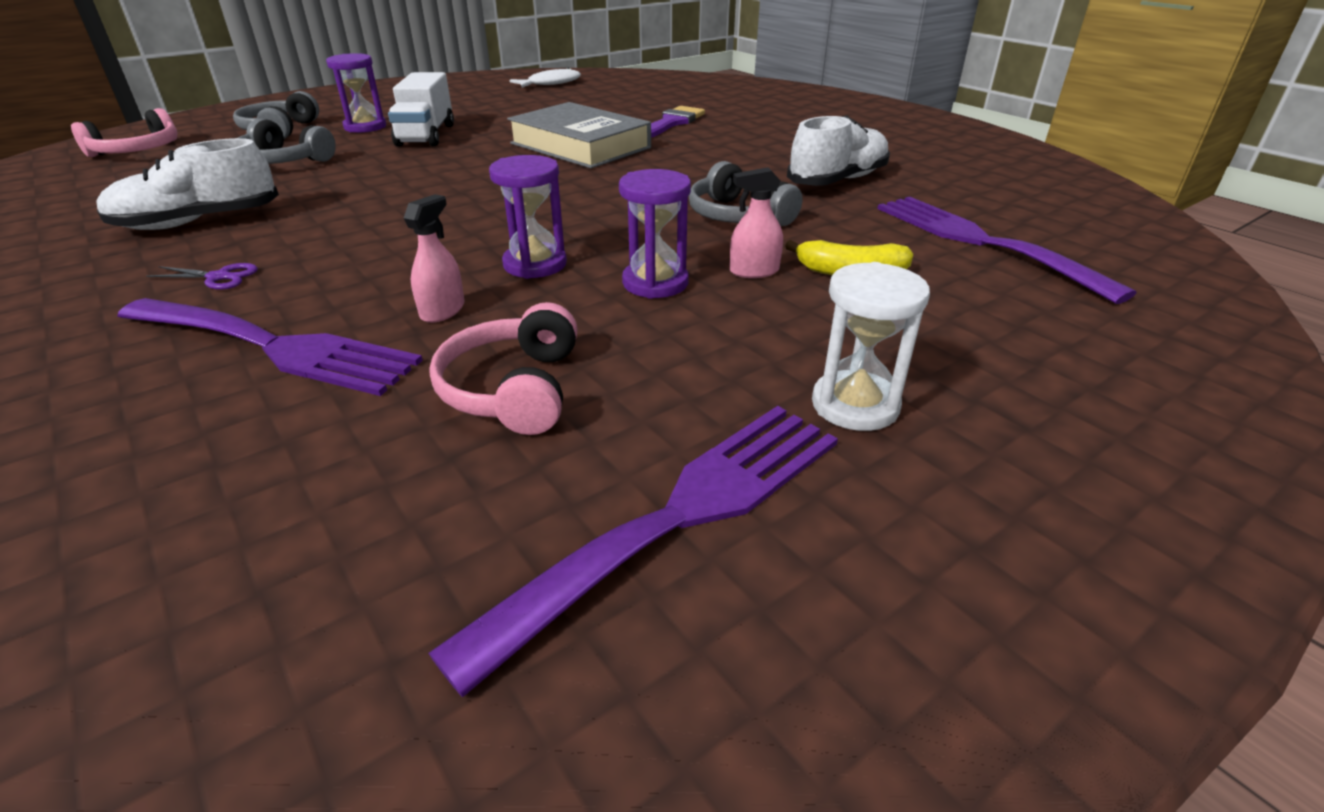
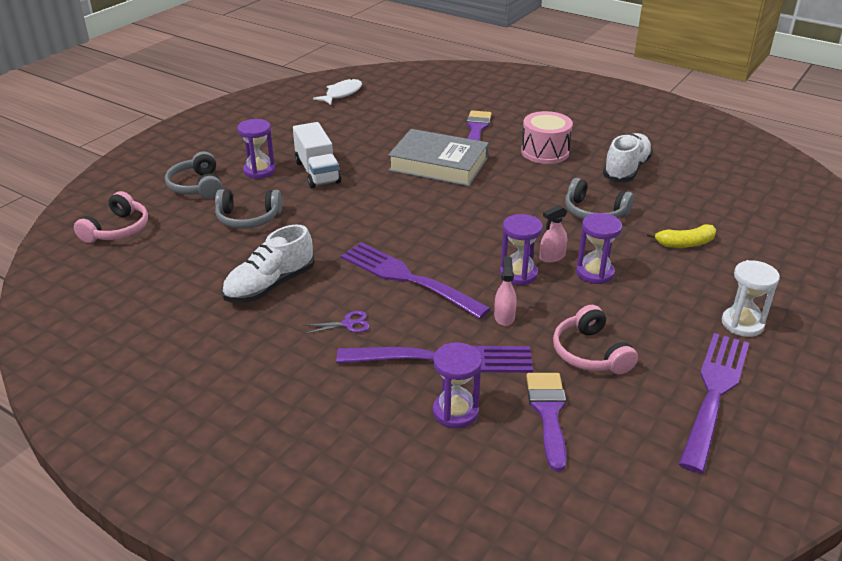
camera: 20 degrees left, 0 degrees up
pink spray bottle [730,167,783,278] -> pink spray bottle moved to [539,205,568,263]
purple fork [877,197,1136,304] -> purple fork moved to [341,242,491,319]
none -> purple hourglass [433,342,482,428]
none -> pink drum [521,111,573,164]
none -> purple brush [526,373,567,472]

